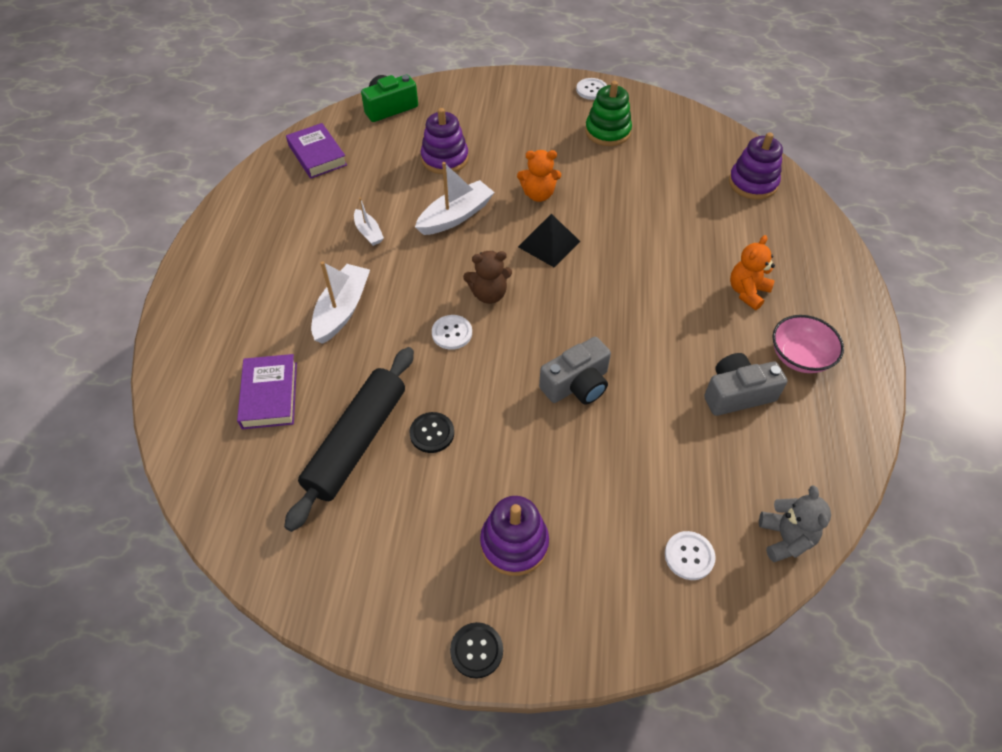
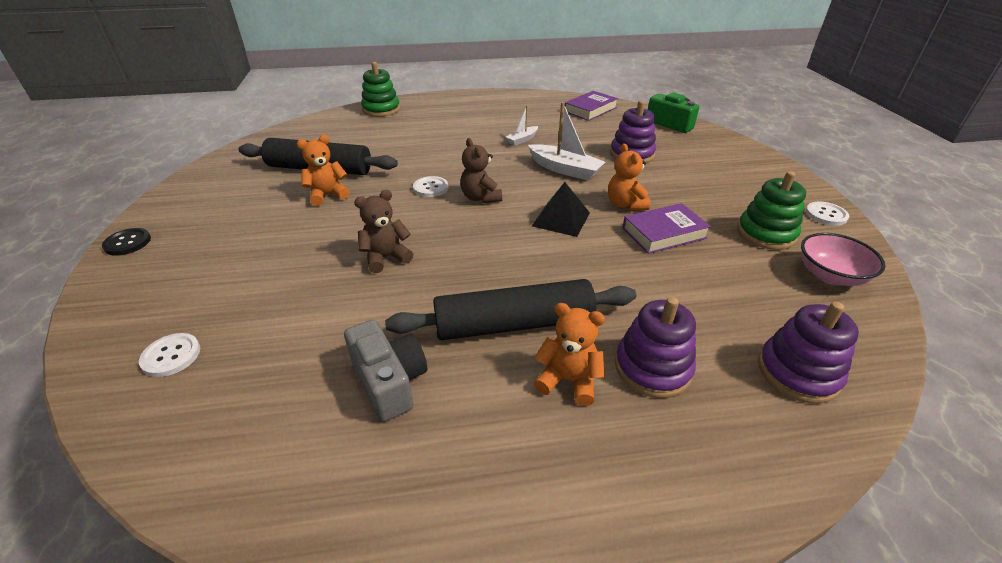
camera: 75 degrees right, 15 degrees down
purple book [237,354,297,429] -> purple book moved to [622,203,711,254]
white boat [311,261,370,344] -> none
black button [409,412,454,453] -> orange teddy bear [297,135,350,206]
purple stacking toy [480,496,549,576] -> purple stacking toy moved to [615,297,696,398]
grey camera [539,337,611,405] -> brown teddy bear [354,190,413,273]
grey teddy bear [759,485,831,562] -> none
pink bowl [772,315,844,373] -> pink bowl moved to [801,233,886,286]
none -> green stacking toy [361,62,400,117]
none -> black rolling pin [385,279,636,340]

